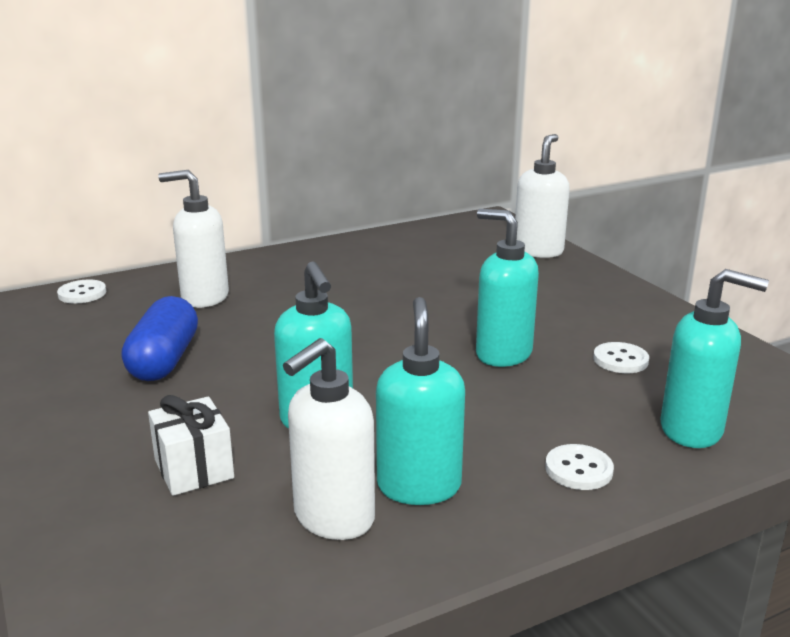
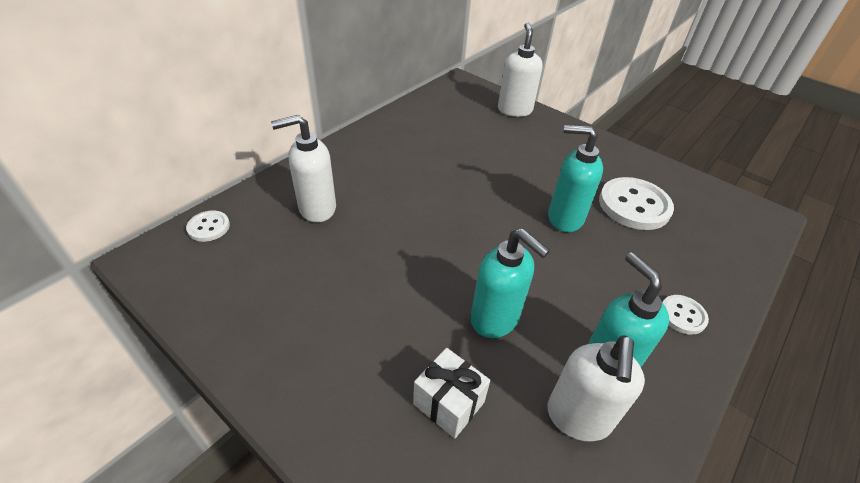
camera: 25 degrees left, 20 degrees up
blue capsule [122,296,198,381] -> none
white button [593,342,649,373] -> white button [599,177,674,230], size x1.94
turquoise soap dispenser [661,269,769,448] -> none

